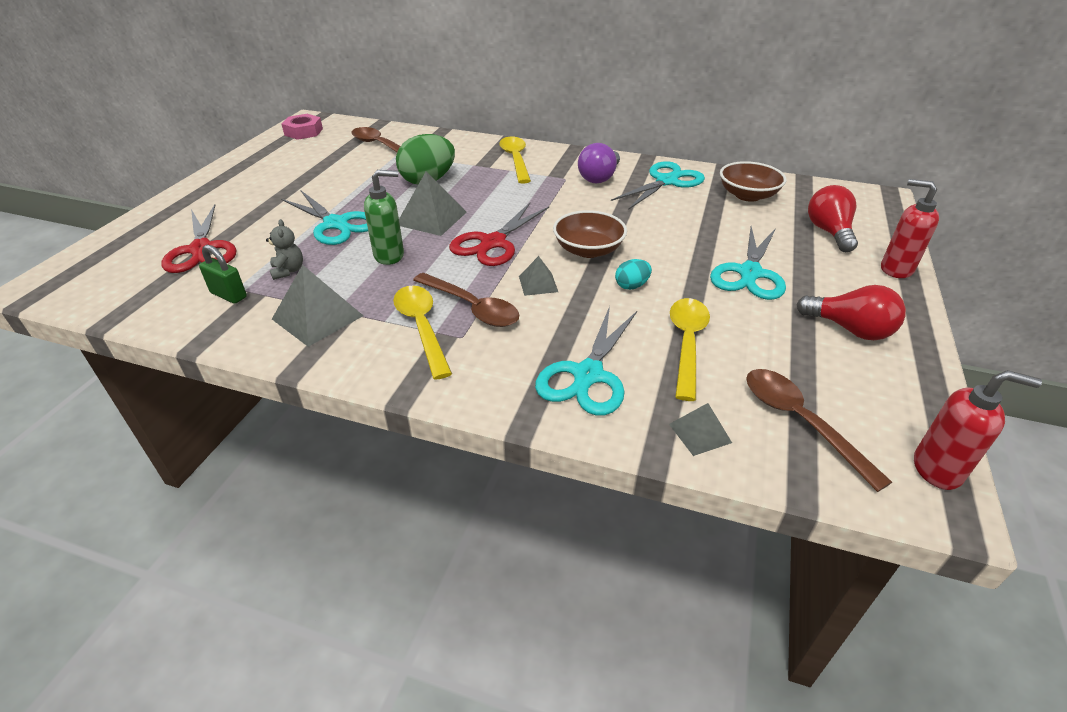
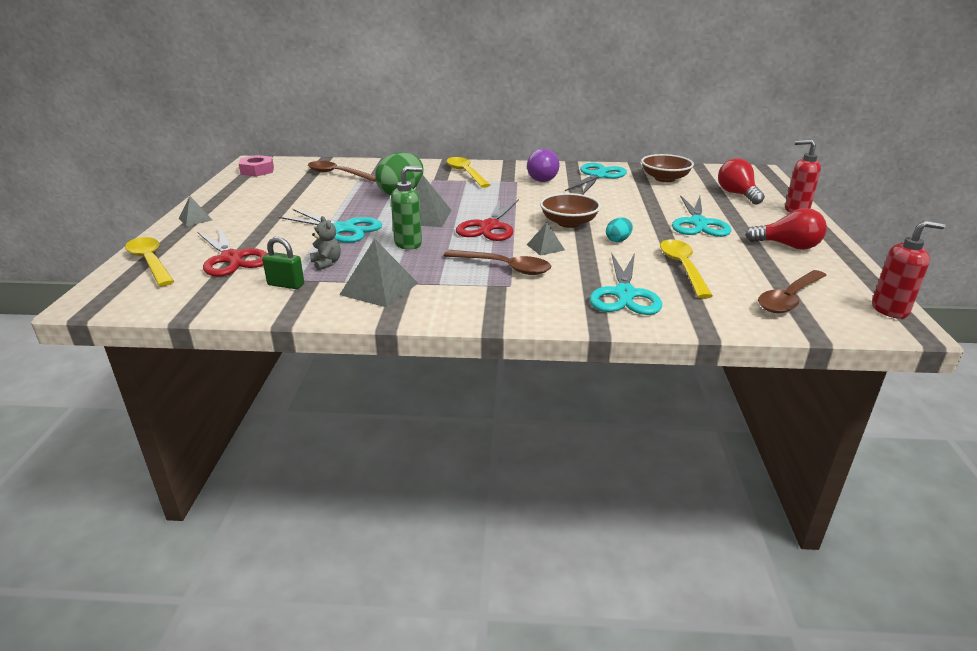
camera: 15 degrees left, 10 degrees down
yellow spoon [393,286,452,380] -> yellow spoon moved to [125,237,174,286]
grey pyramid [669,403,732,456] -> grey pyramid moved to [179,196,212,226]
brown spoon [746,369,892,492] -> brown spoon turned 90 degrees counterclockwise [758,270,827,313]

